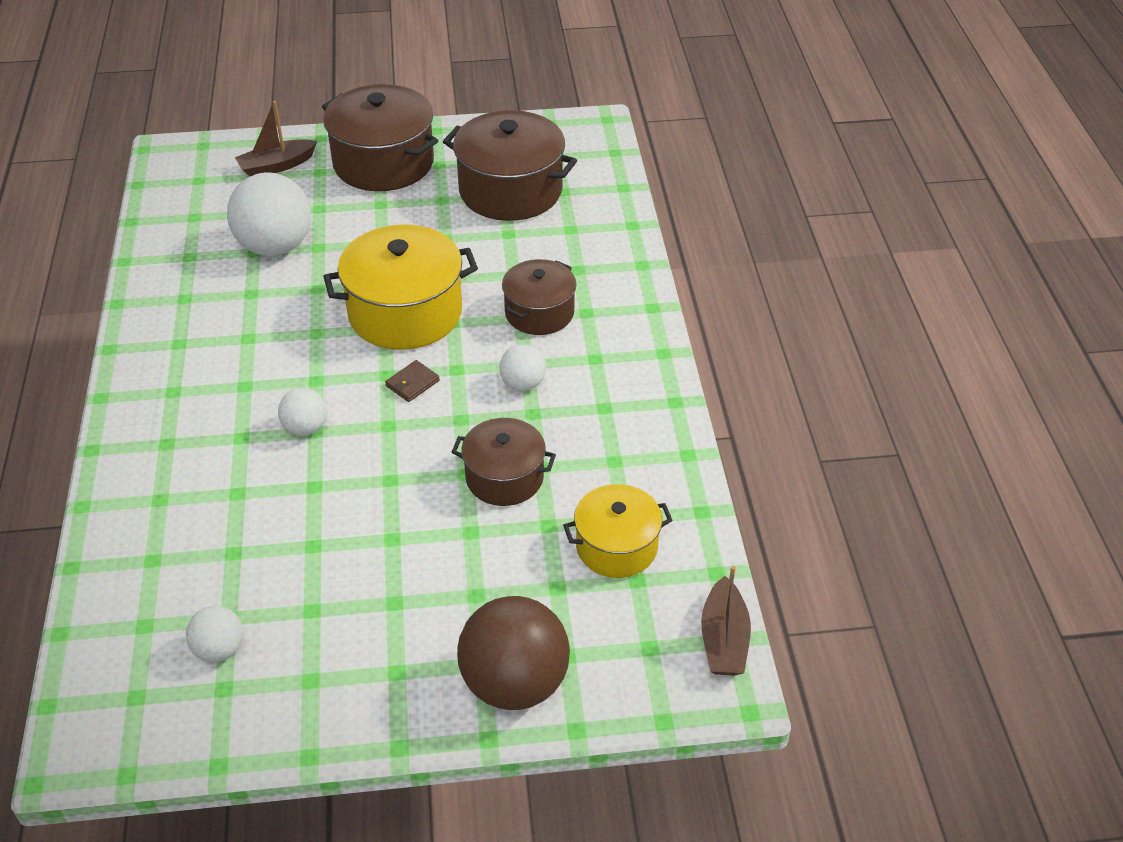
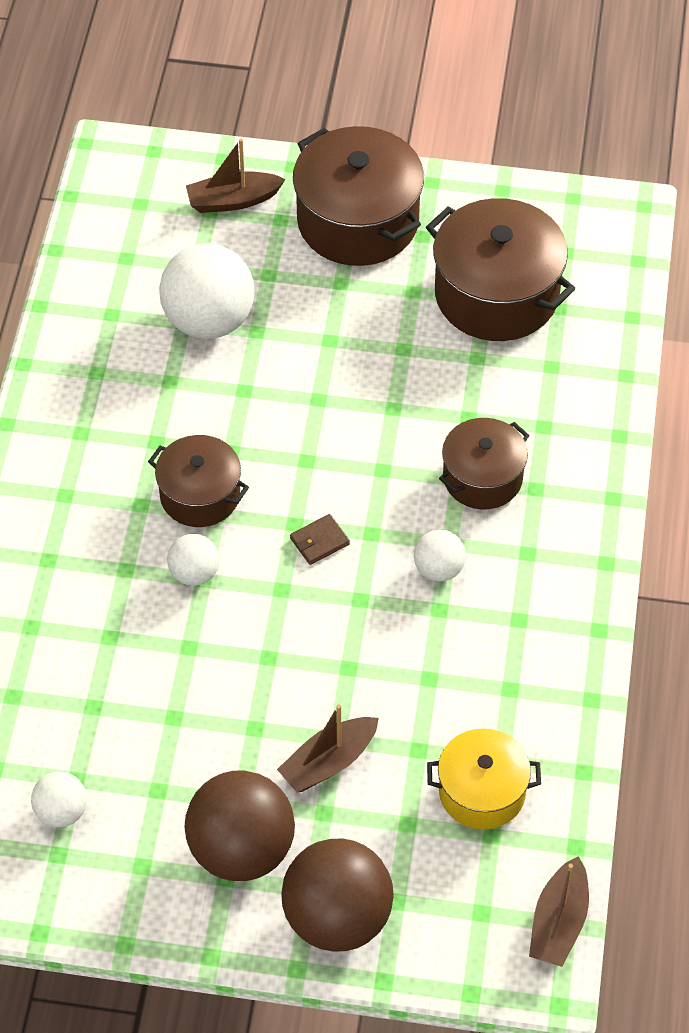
camera: 15 degrees right, 10 degrees up
yellow pot [323,225,478,350] -> none
brown pot [452,418,556,506] -> brown pot moved to [148,435,249,527]
none -> brown ball [184,771,295,881]
none -> brown boat [277,704,379,793]

